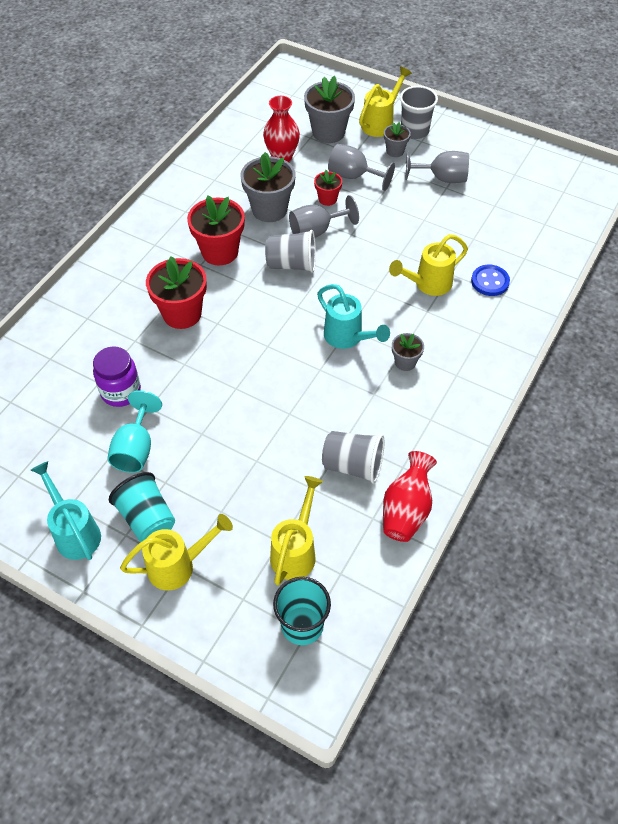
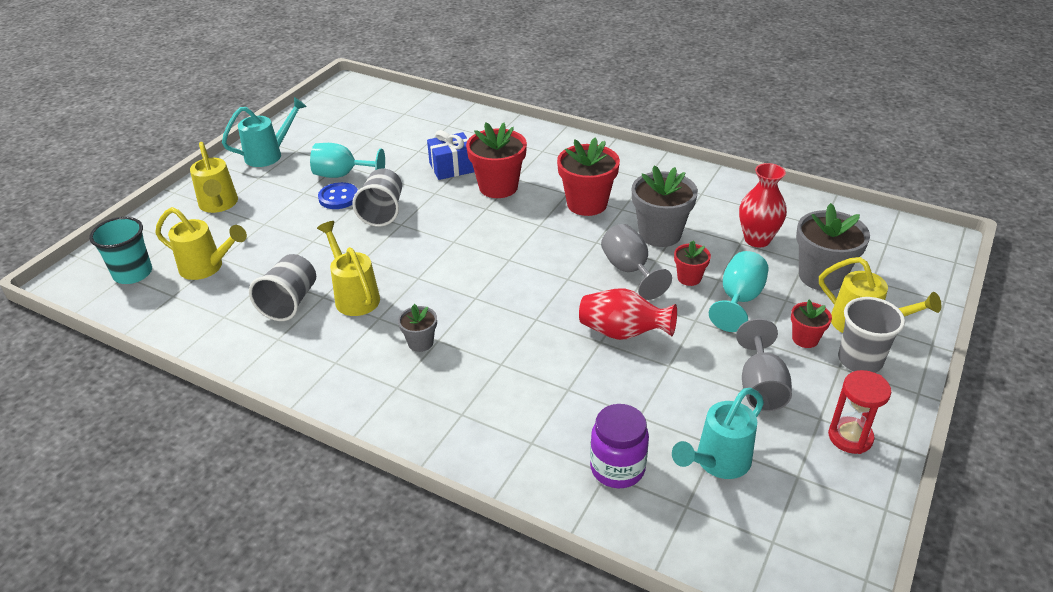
camera: 90 degrees right, 15 degrees down
purple jar [93,346,141,407] -> purple jar moved to [590,404,649,488]
turquoise cup [109,472,175,542] -> none
grey cup [265,230,316,273] -> grey cup moved to [352,168,402,227]
turquoise watering can [317,284,390,349] -> turquoise watering can moved to [672,388,764,479]
grey goblet [328,144,395,191] -> turquoise goblet [709,251,769,332]
red vase [383,451,437,542] -> red vase moved to [579,289,677,340]
grey flower pot [384,122,411,157] -> red flower pot [791,299,832,348]
yellow watering can [389,234,468,296] -> yellow watering can moved to [317,221,380,316]
blue button [471,265,510,296] -> blue button moved to [318,182,358,209]
none -> blue gift [427,130,474,180]
none -> red hourglass [828,370,891,454]

